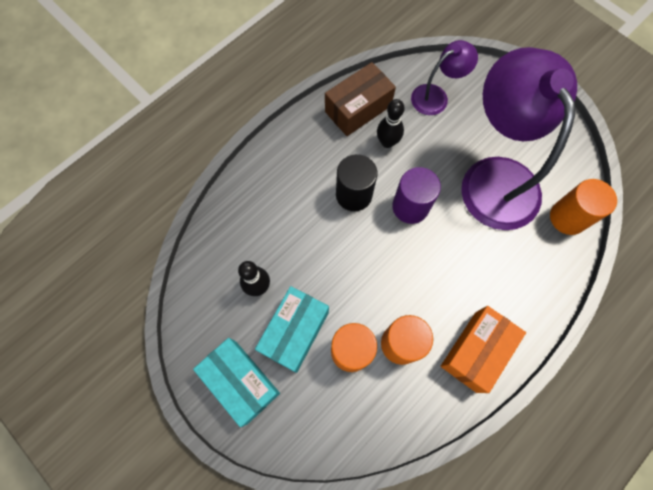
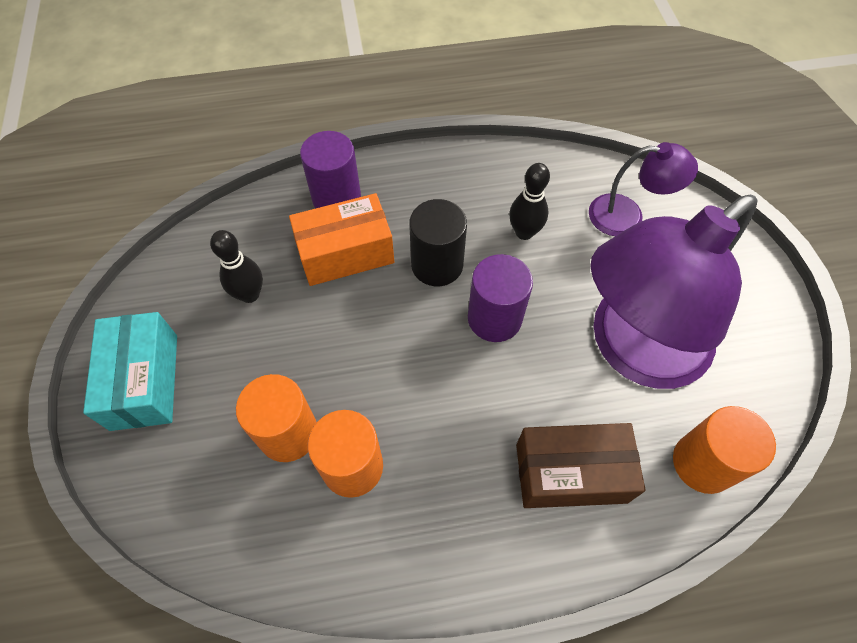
camera: 35 degrees right, 10 degrees down
turquoise box [255,286,329,373] -> none
brown box [325,62,396,136] -> brown box moved to [516,423,646,508]
orange box [441,306,526,393] -> orange box moved to [289,193,394,286]
purple lamp [461,47,577,230] -> purple lamp turned 150 degrees counterclockwise [590,194,758,389]
none -> purple cylinder [300,131,361,208]

